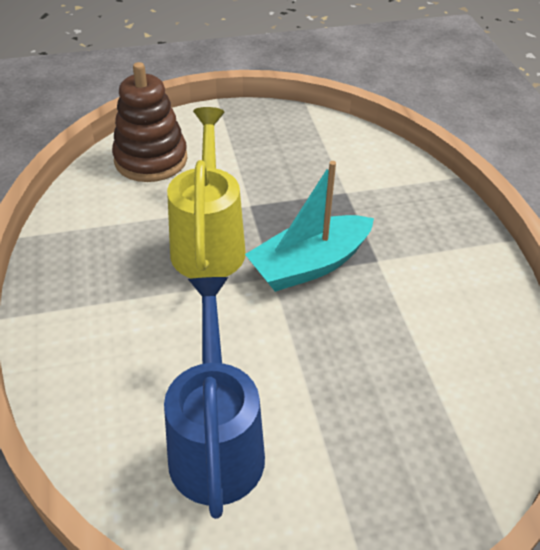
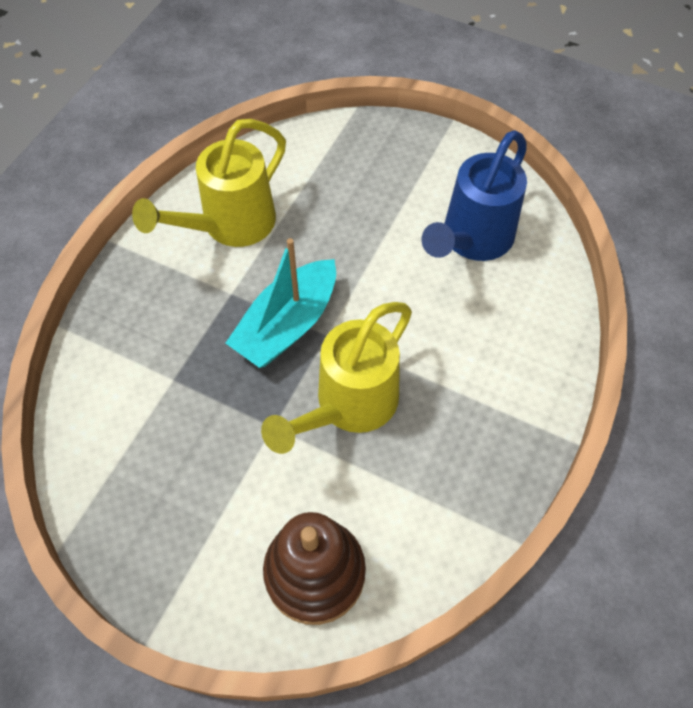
camera: 140 degrees left, 15 degrees up
turquoise boat [245,161,374,292] -> turquoise boat turned 120 degrees clockwise [226,238,336,368]
none -> yellow watering can [132,119,286,247]

